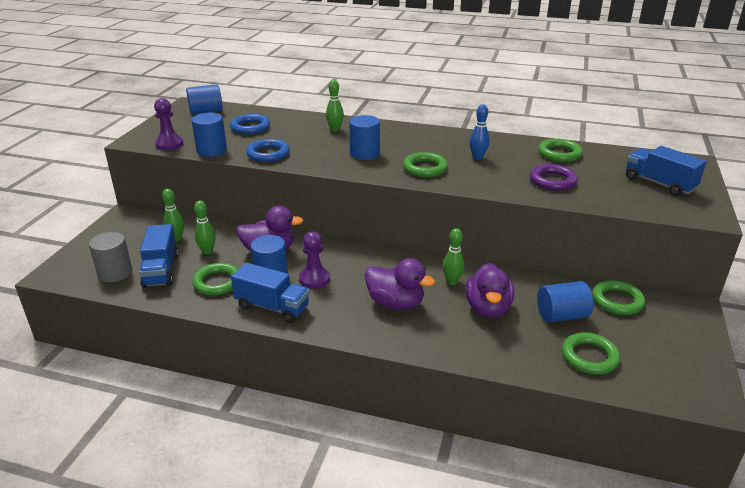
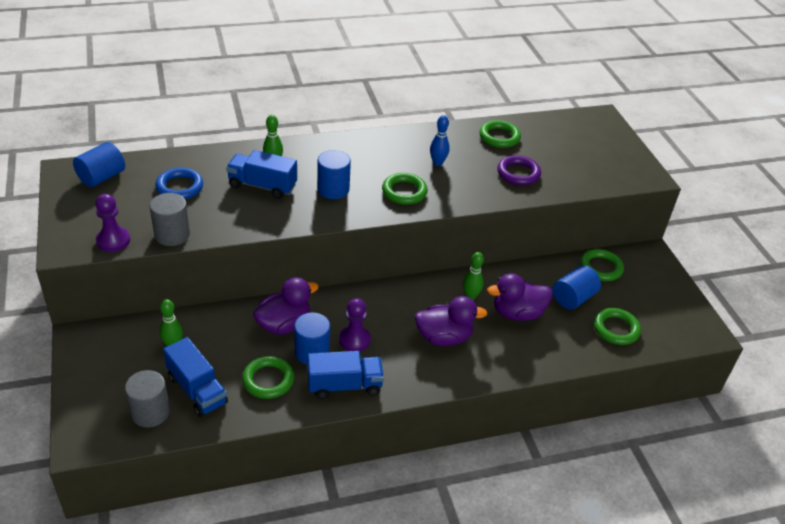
camera: 35 degrees left, 10 degrees up
blue cylinder [192,113,227,157] -> grey cylinder [149,193,190,246]
green bowling pin [194,201,216,254] -> none
blue ring [246,139,290,162] -> none
purple duck [465,263,514,318] -> purple duck turned 105 degrees clockwise [487,273,552,321]
blue truck [626,146,707,196] -> blue truck moved to [226,150,297,199]

